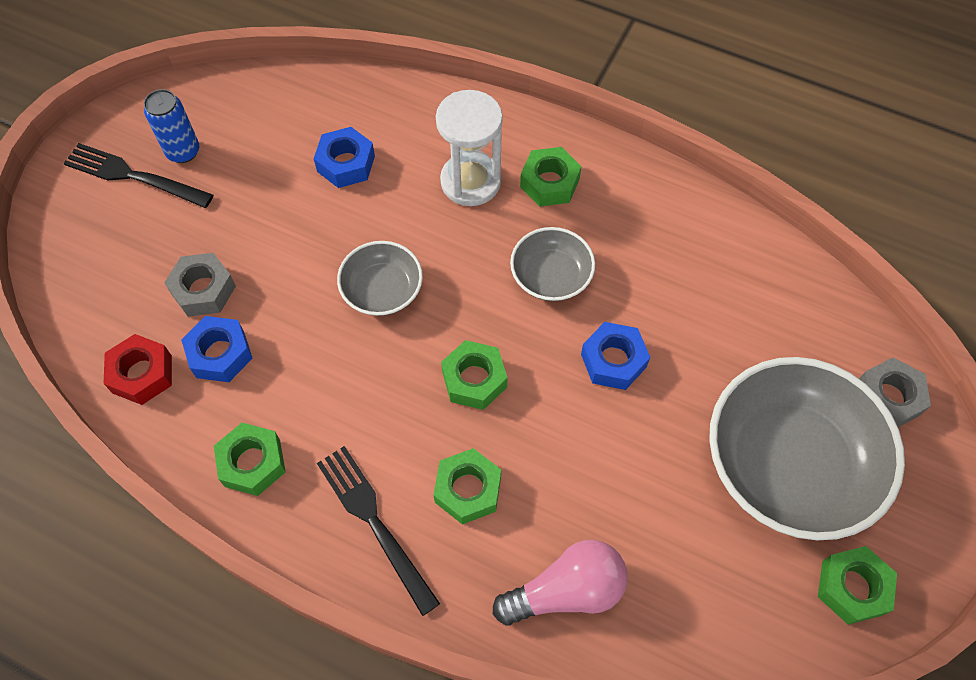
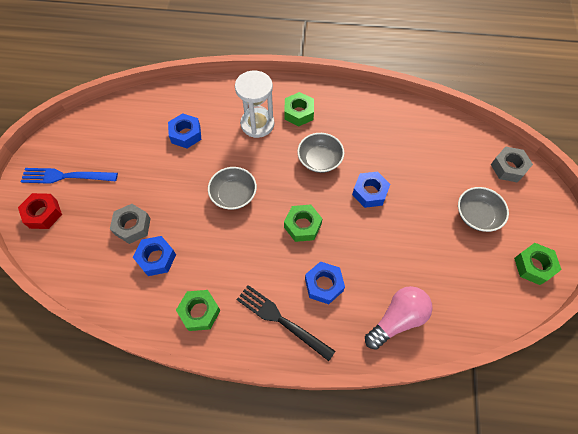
camera: 20 degrees left, 0 degrees up
black fork [63,143,213,208] -> blue fork [20,168,118,184]
red nut [103,334,172,405] -> red nut moved to [18,193,62,229]
blue can [144,89,199,163] -> none
green nut [434,448,501,525] -> blue nut [305,261,345,304]
grey bowl [709,357,905,541] -> grey bowl [458,187,509,232], size x0.50

